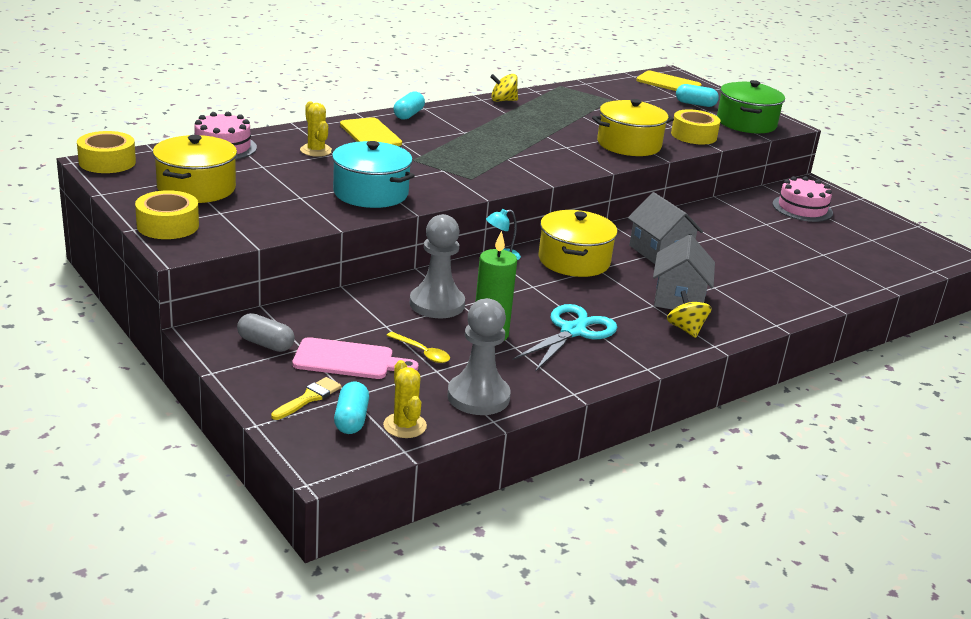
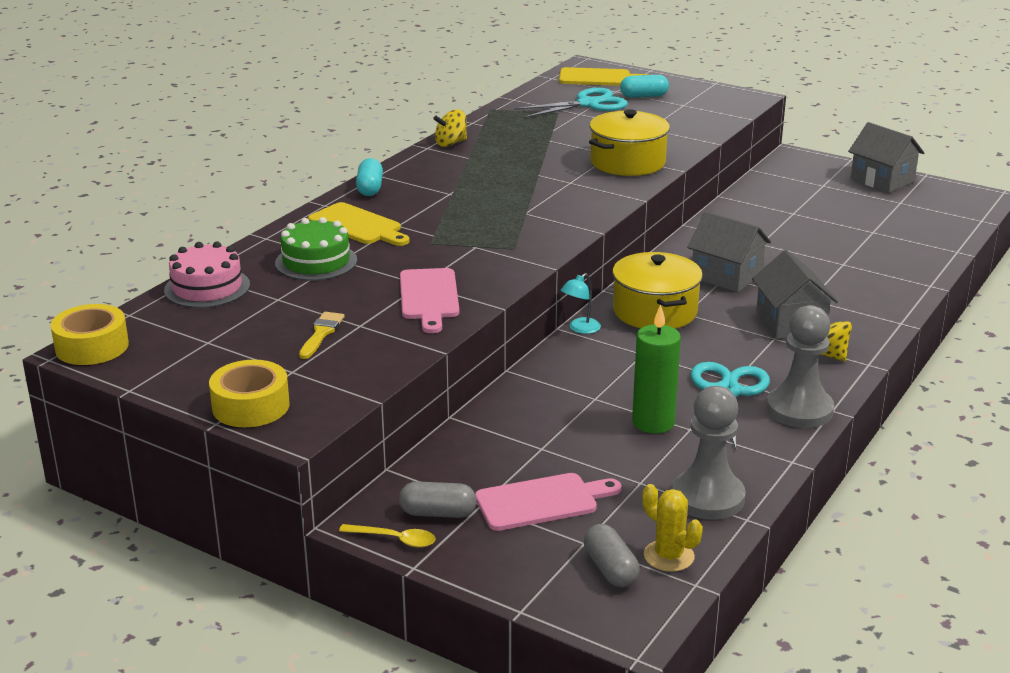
camera: 20 degrees left, 0 degrees up
yellow pot [153,135,237,203] -> none
yellow brush [271,377,341,420] -> yellow brush moved to [299,312,345,359]
yellow cactus [300,101,332,157] -> green cake [275,217,357,281]
turquoise pot [331,141,415,208] -> pink cutting board [400,268,459,333]
turquoise capsule [334,382,369,434] -> grey capsule [584,524,639,587]
yellow spoon [386,332,450,363] -> yellow spoon moved to [339,524,436,548]
grey pawn [410,214,465,318] -> grey pawn moved to [767,305,834,428]
yellow tape [671,109,720,144] -> none
green pot [717,80,785,133] -> none
pink cake [773,176,833,222] -> none
none -> turquoise scissors [514,88,628,118]
none -> grey house [848,122,924,193]

